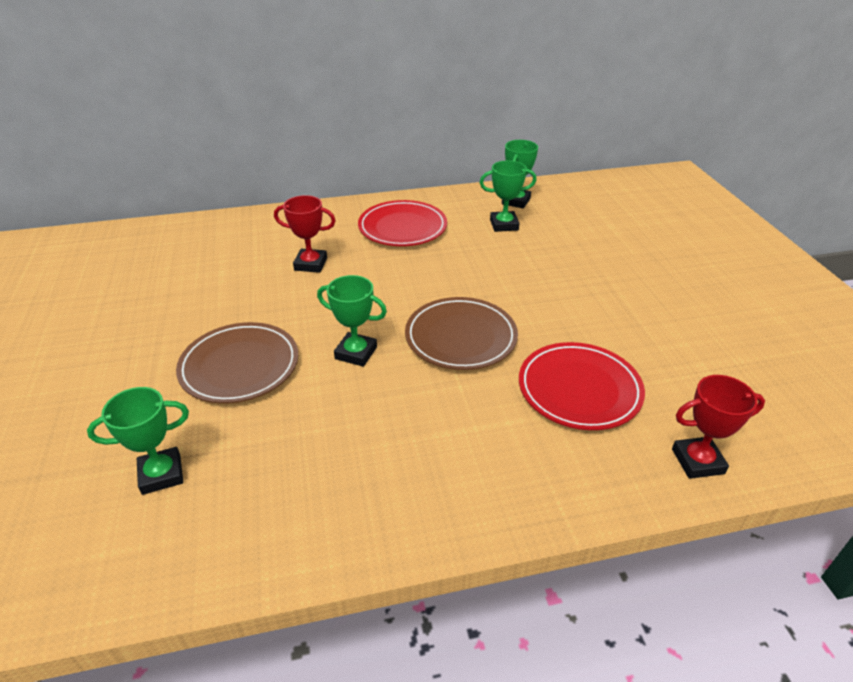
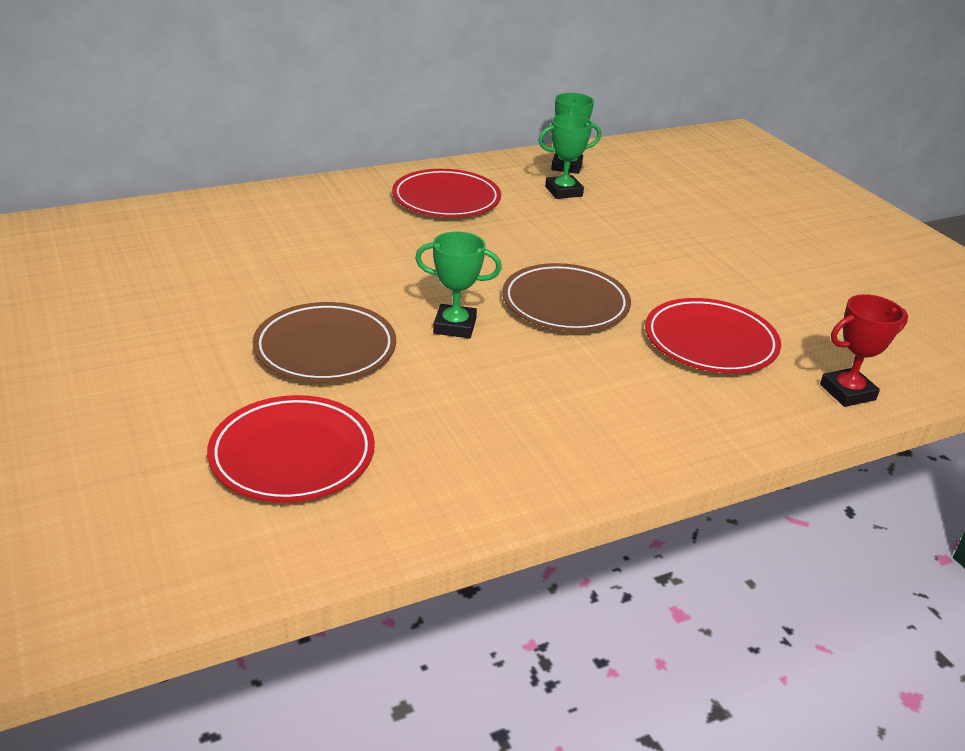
camera: 15 degrees left, 5 degrees down
green trophy [87,387,189,495] -> red plate [207,395,375,502]
red trophy [274,195,336,273] -> none

